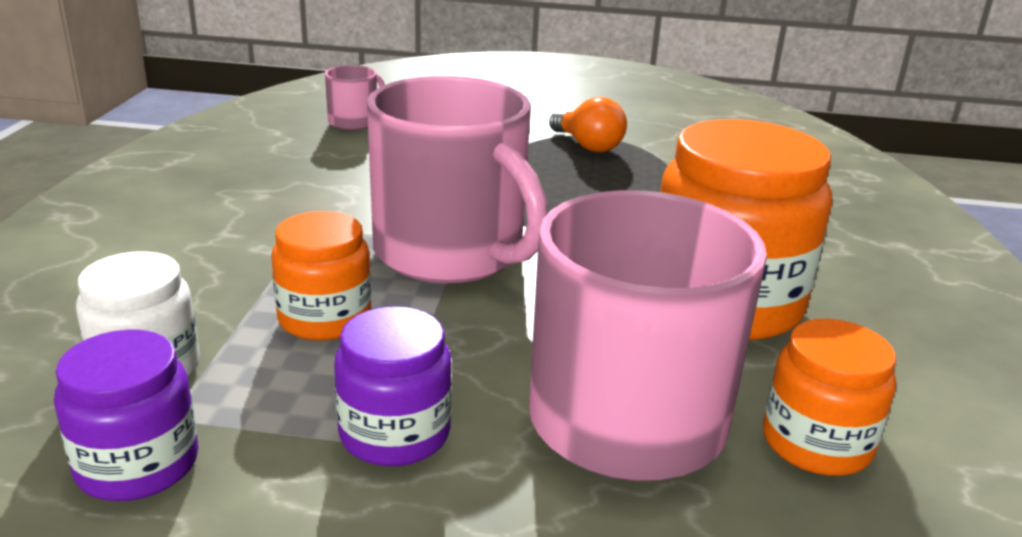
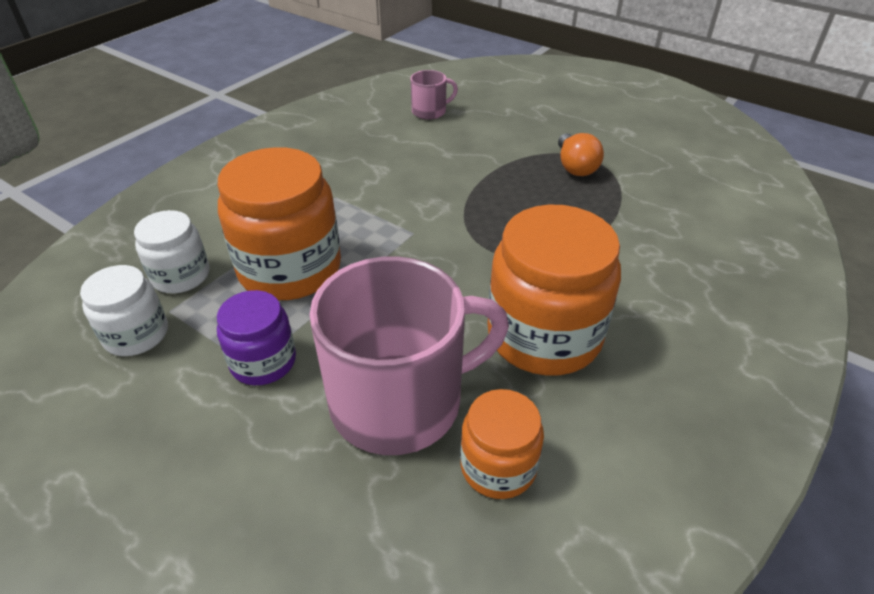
camera: 30 degrees right, 15 degrees up
purple jar [54,329,198,501] -> white jar [80,265,168,356]
orange jar [271,211,371,341] -> orange jar [218,147,341,300], size x1.80
pink mug [367,76,548,283] -> none

